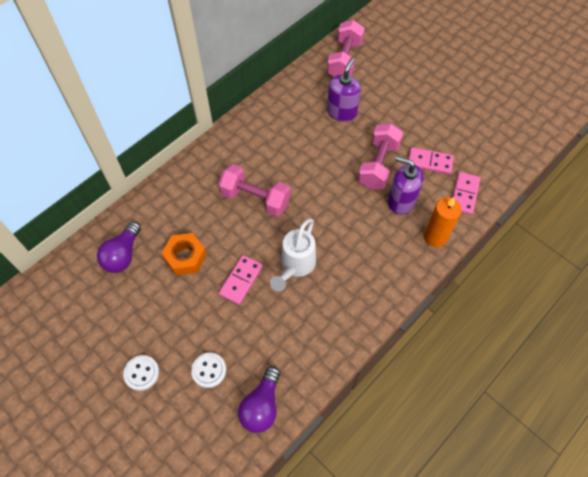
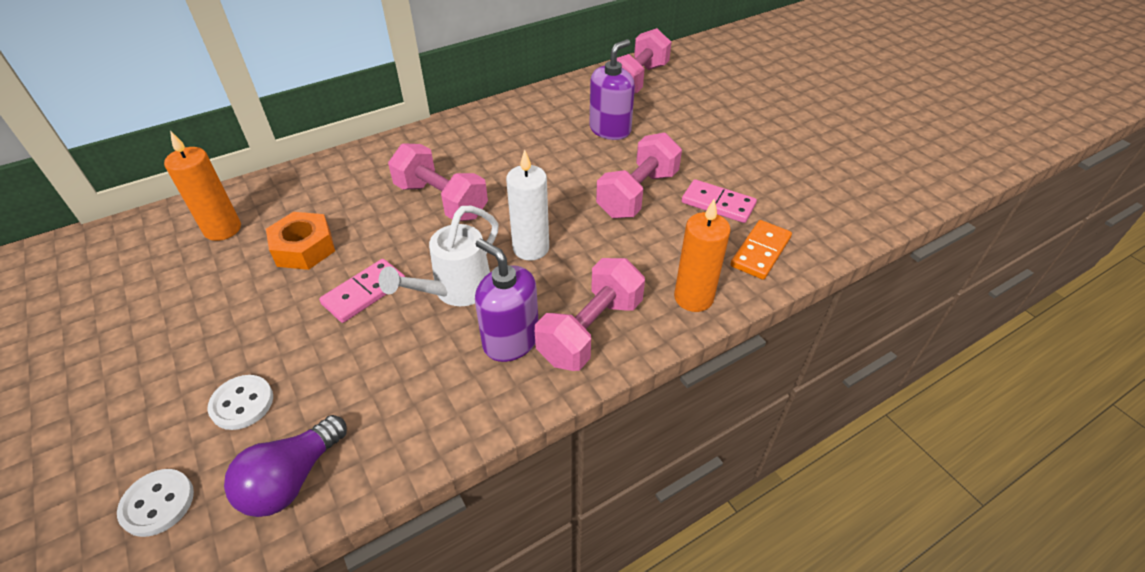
camera: 15 degrees right, 15 degrees down
purple light bulb [97,222,141,273] -> orange candle [164,131,241,241]
white button [123,355,159,391] -> white button moved to [117,469,194,537]
purple soap dispenser [388,156,424,215] -> purple soap dispenser moved to [475,238,539,362]
pink domino [452,172,480,215] -> orange domino [730,220,792,280]
none -> white candle [506,150,549,261]
none -> pink dumbbell [535,258,645,371]

